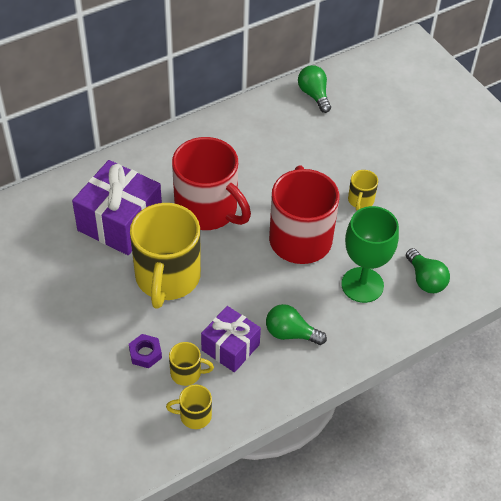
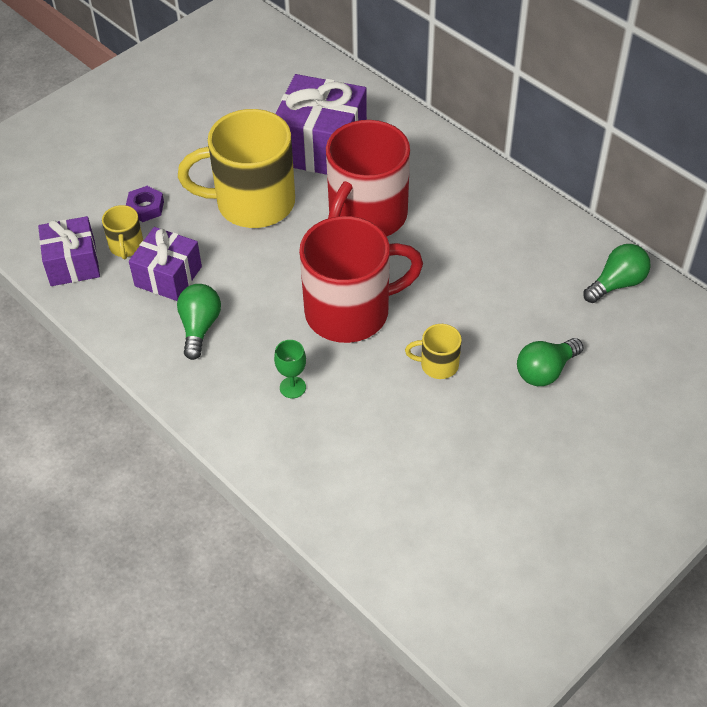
camera: 80 degrees right, 0 degrees up
yellow mug [166,385,212,429] -> purple gift [38,216,100,286]
green goblet [341,206,399,303] -> green goblet [274,340,306,398], size x0.46
green light bulb [406,248,450,293] -> green light bulb moved to [517,338,583,386]

